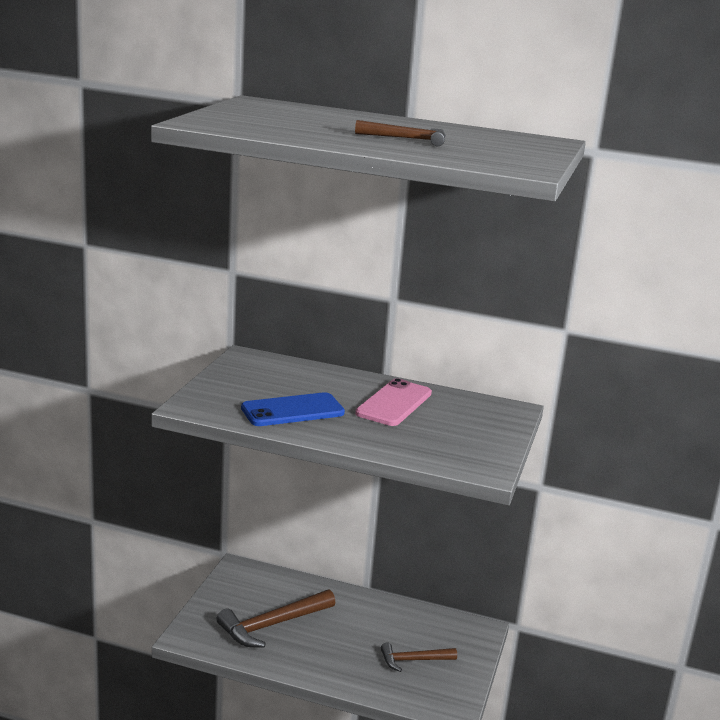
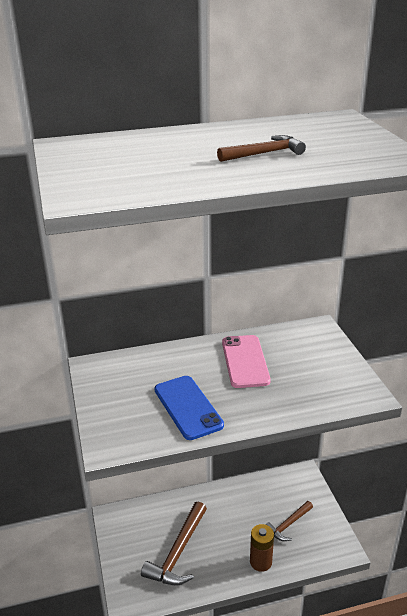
camera: 30 degrees left, 10 degrees up
blue phone [241,392,345,426] -> blue phone turned 60 degrees counterclockwise [154,376,224,440]
none -> brown battery [250,524,274,572]

